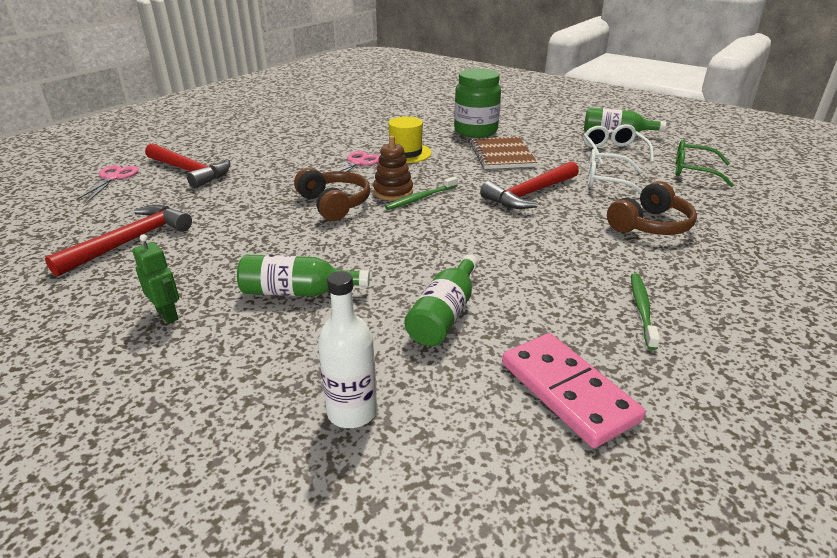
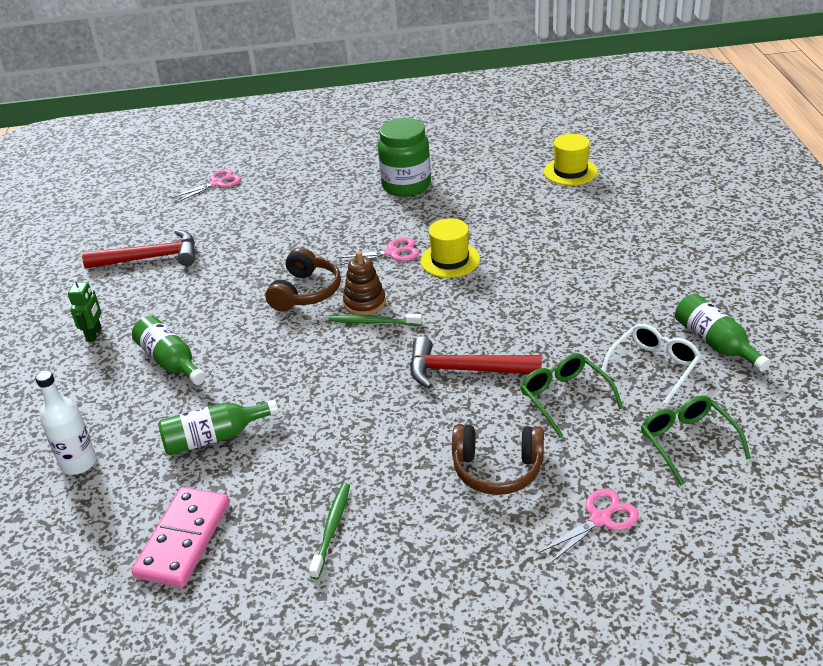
camera: 50 degrees right, 5 degrees up
red hammer [145,143,230,188] -> none
green jar [454,69,501,138] -> green jar moved to [378,118,431,197]
brown notebook [470,137,538,169] -> none
white glasses [588,149,642,194] -> green glasses [521,353,623,438]
green toothbrush [631,273,660,350] -> green toothbrush turned 45 degrees counterclockwise [309,483,350,579]
none -> pink scissors [538,489,639,564]
none -> yellow hat [544,134,598,185]

